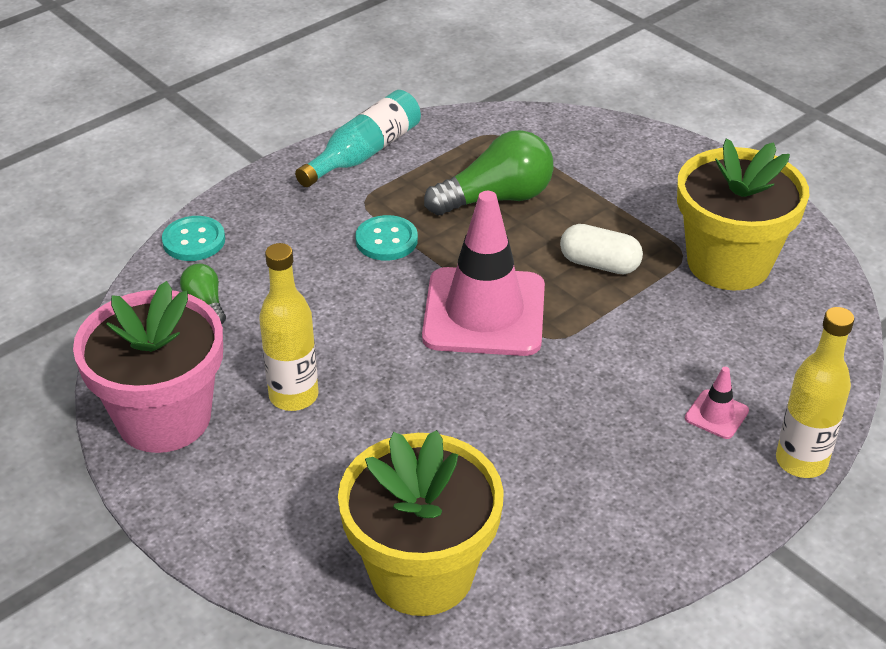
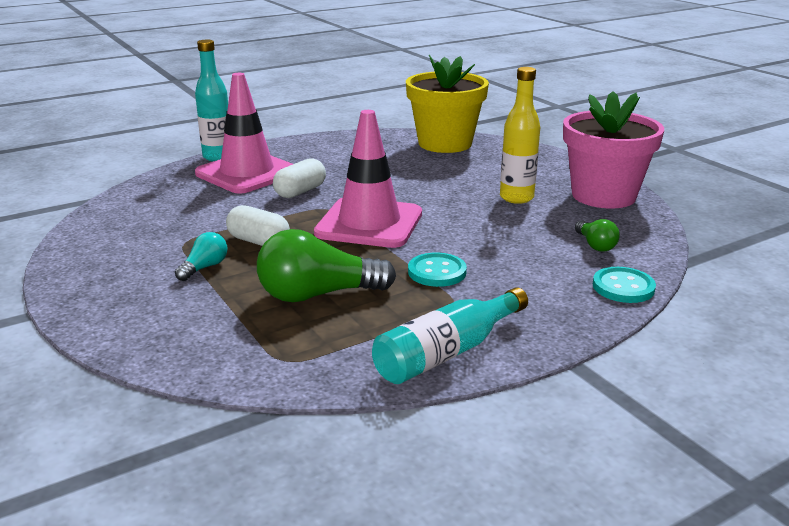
camera: 170 degrees left, 15 degrees down
yellow flower pot [677,139,809,290] -> none
pink traffic cone [685,367,749,439] -> pink traffic cone [195,73,293,194], size x2.47
yellow bottle [776,307,854,478] -> turquoise bottle [195,40,228,161]
none -> turquoise light bulb [175,232,227,281]
none -> white capsule [273,158,326,198]

